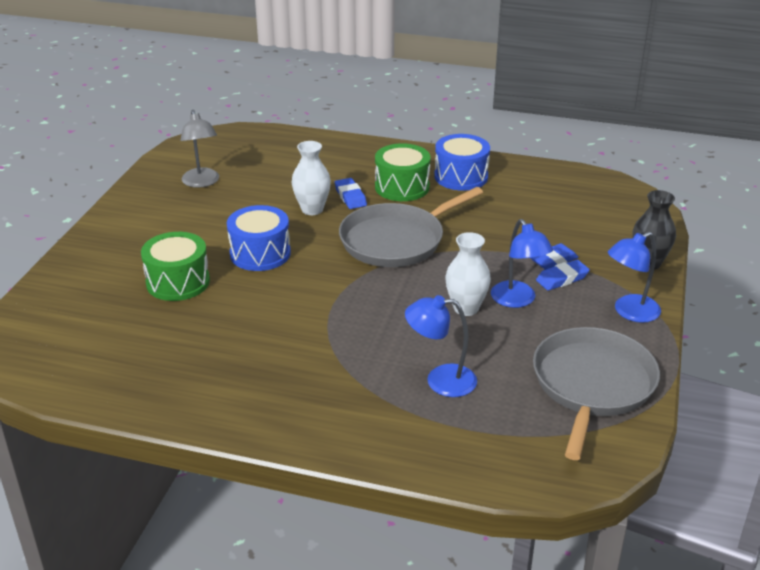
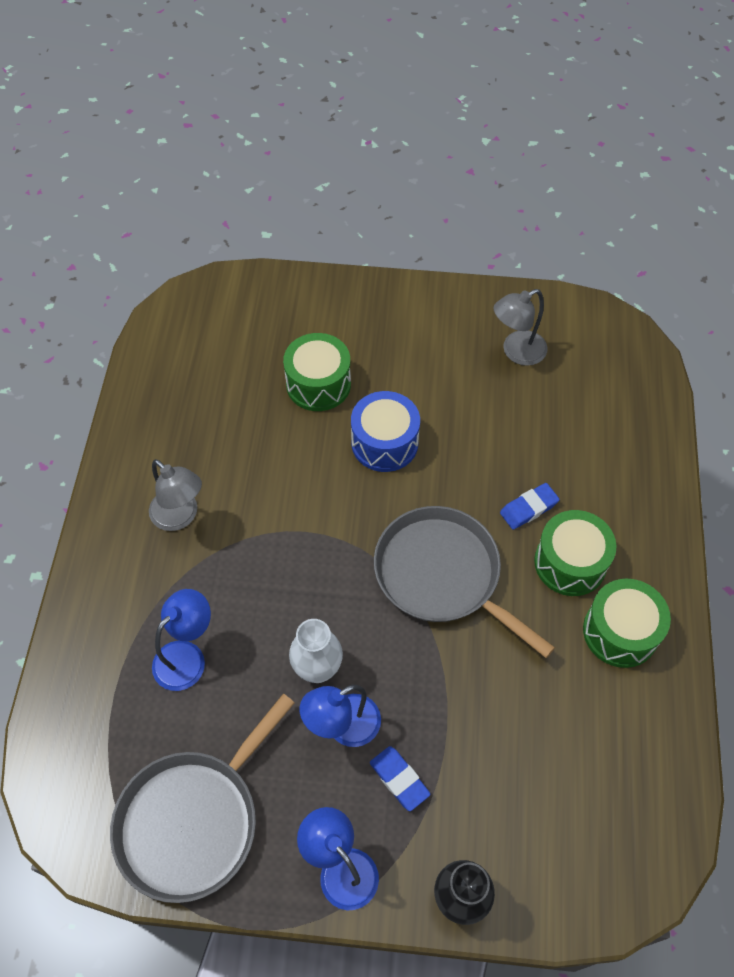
camera: 80 degrees right, 25 degrees up
white vase [291,141,331,215] -> none
blue lamp [405,295,477,397] -> blue lamp turned 45 degrees clockwise [152,589,211,691]
blue drum [434,134,490,191] -> green drum [583,579,671,668]
blue eraser [531,243,578,270] -> none
grey pan [533,327,660,460] -> grey pan turned 120 degrees clockwise [110,694,295,903]
none -> grey lamp [149,459,202,531]

